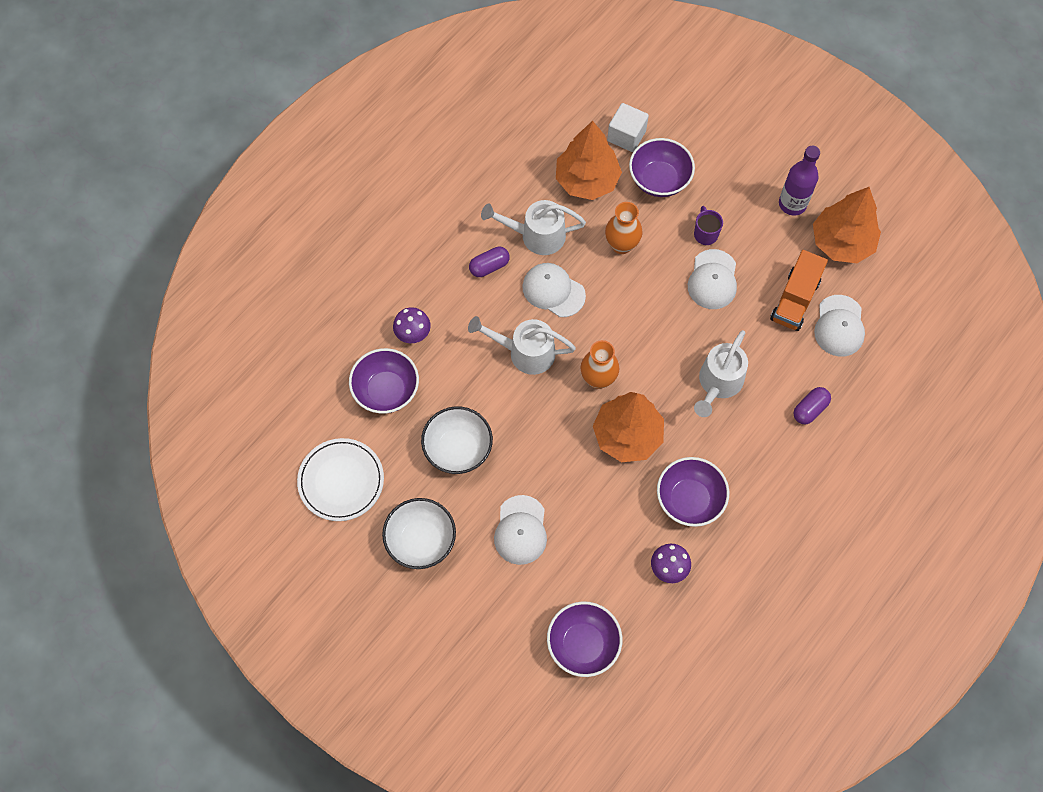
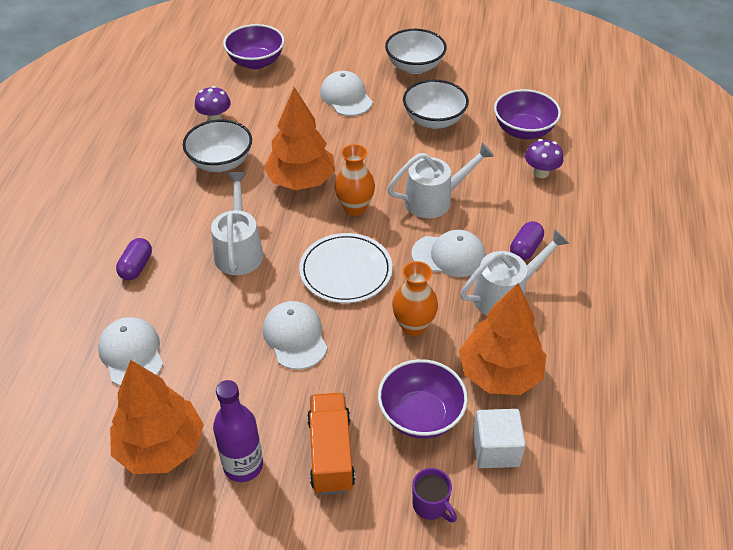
camera: 150 degrees right, 20 degrees down
white plate [297,438,384,521] -> white plate moved to [299,233,393,303]
purple bowl [657,457,729,527] -> white bowl [183,119,252,172]
purple mug [694,206,723,245] -> purple mug moved to [412,468,457,523]
orange truck [770,250,828,331] -> orange truck moved to [307,393,355,495]

